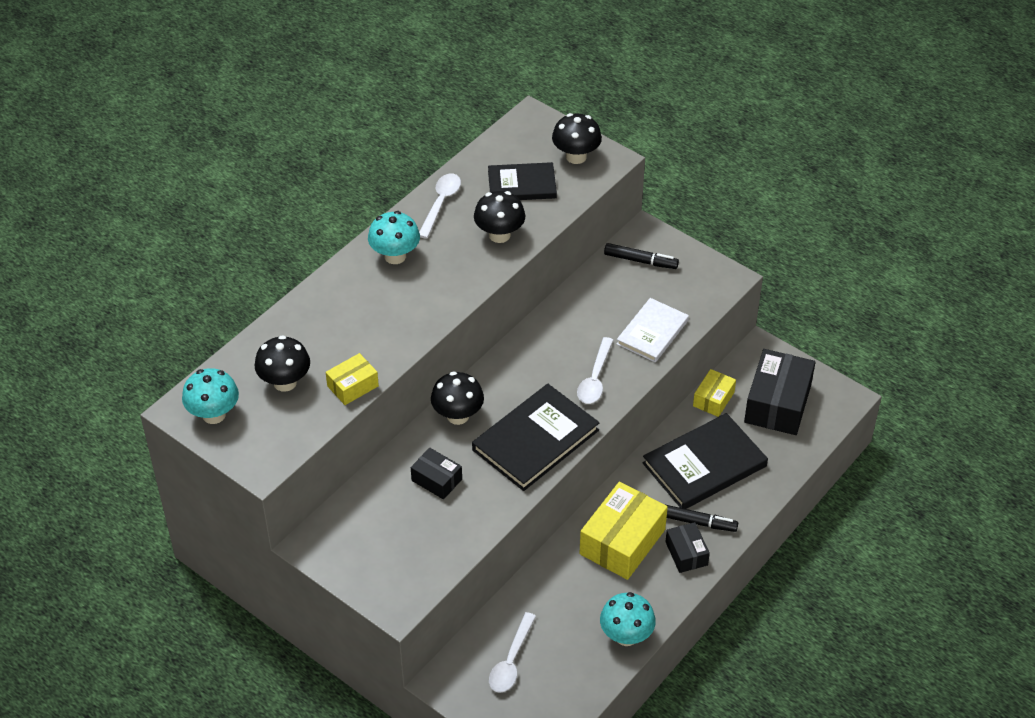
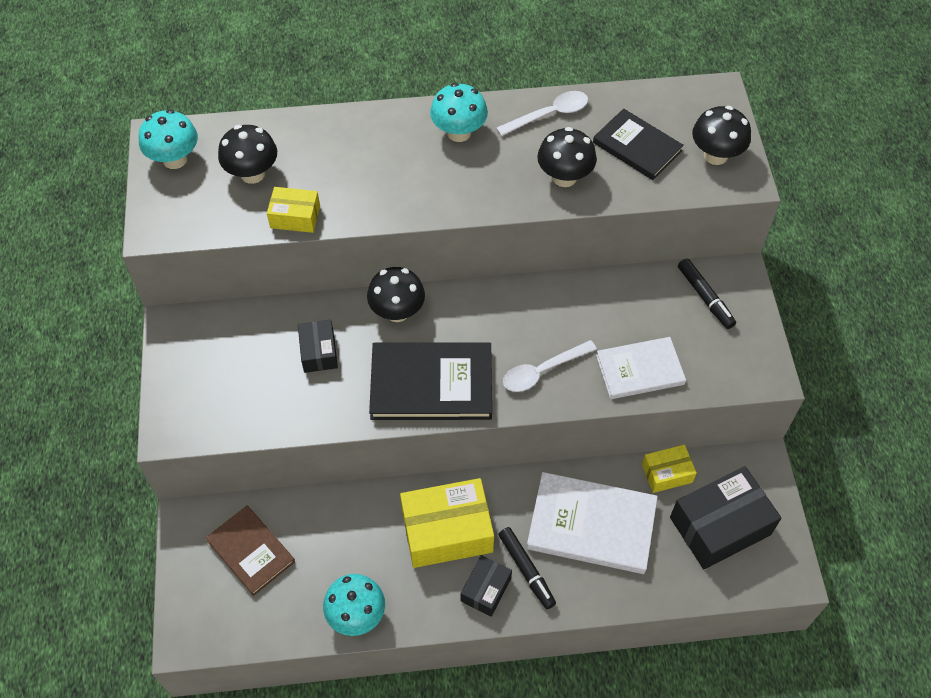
camera: 45 degrees right, 10 degrees up
white spoon [489,612,536,693] -> brown book [206,506,295,596]
black book [643,413,768,509] -> white book [527,472,658,574]

